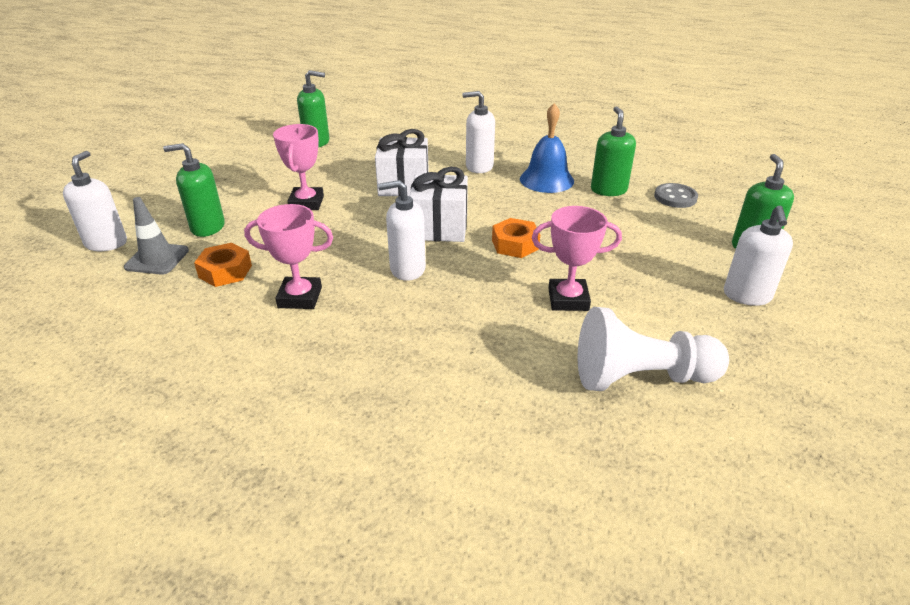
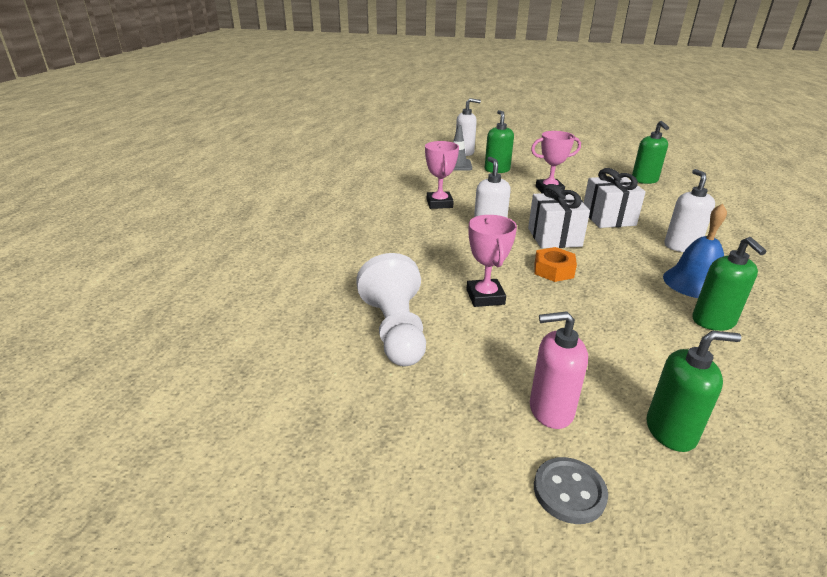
camera: 80 degrees right, 5 degrees down
orange nut [194,243,252,287] -> none
green soap dispenser [591,107,636,196] -> green soap dispenser turned 90 degrees clockwise [692,237,767,331]
grey button [654,183,698,208] -> grey button moved to [534,457,608,524]
white soap dispenser [724,206,793,306] -> pink soap dispenser [530,311,588,429]

